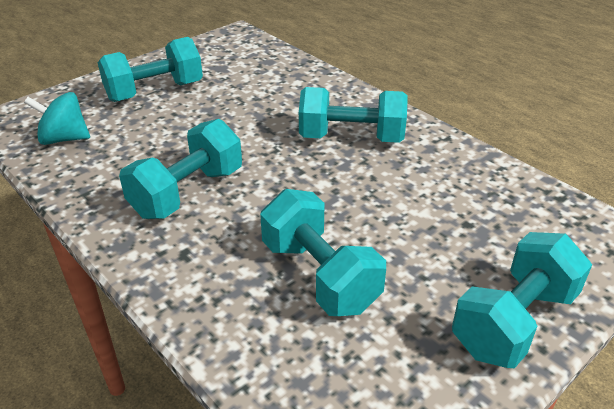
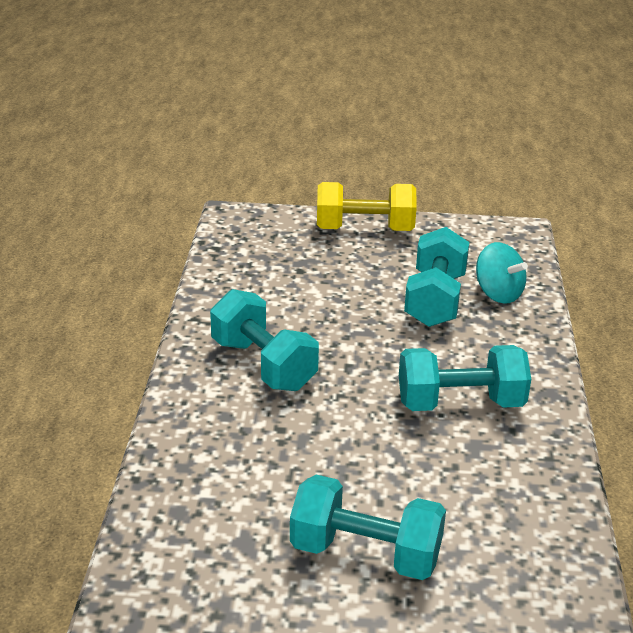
camera: 135 degrees left, 5 degrees down
turquoise spinning top [24,92,90,145] -> turquoise spinning top moved to [476,242,528,304]
turquoise dumbbell [452,232,592,368] -> yellow dumbbell [317,182,417,231]

